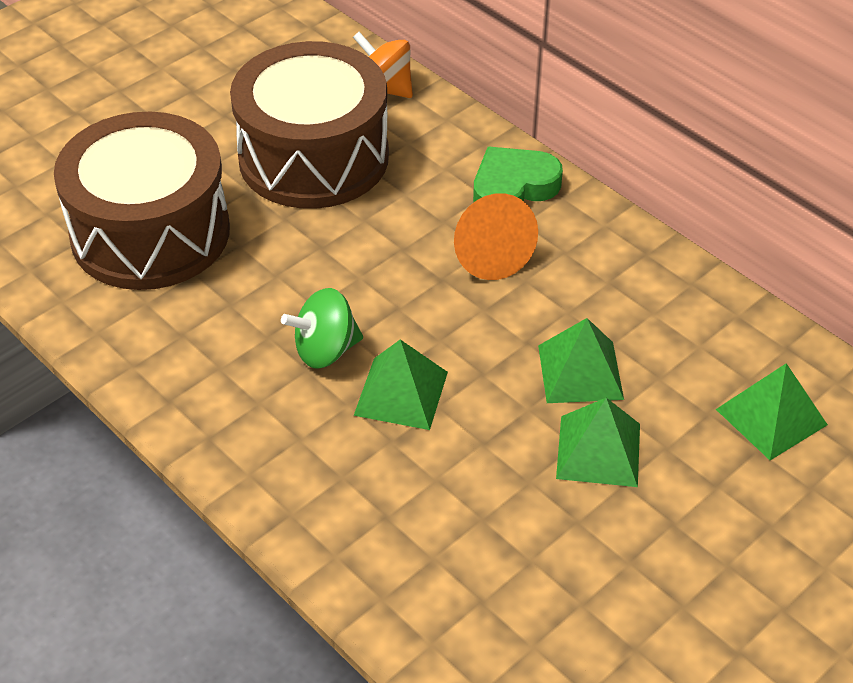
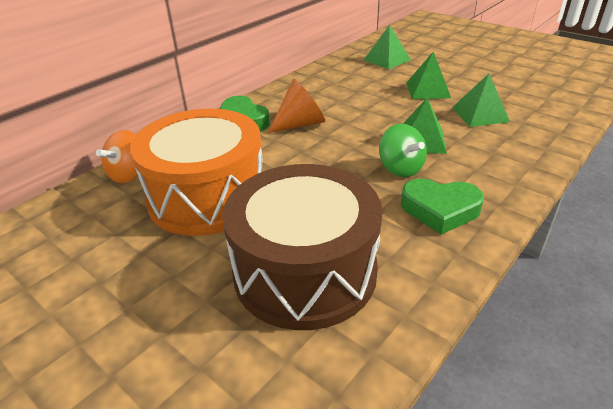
camera: 95 degrees left, 10 degrees down
brown drum [230,41,389,209] -> orange drum [130,109,263,236]
green pyramid [538,318,624,403] -> green pyramid moved to [452,74,510,127]
none -> green heart [401,179,484,235]

